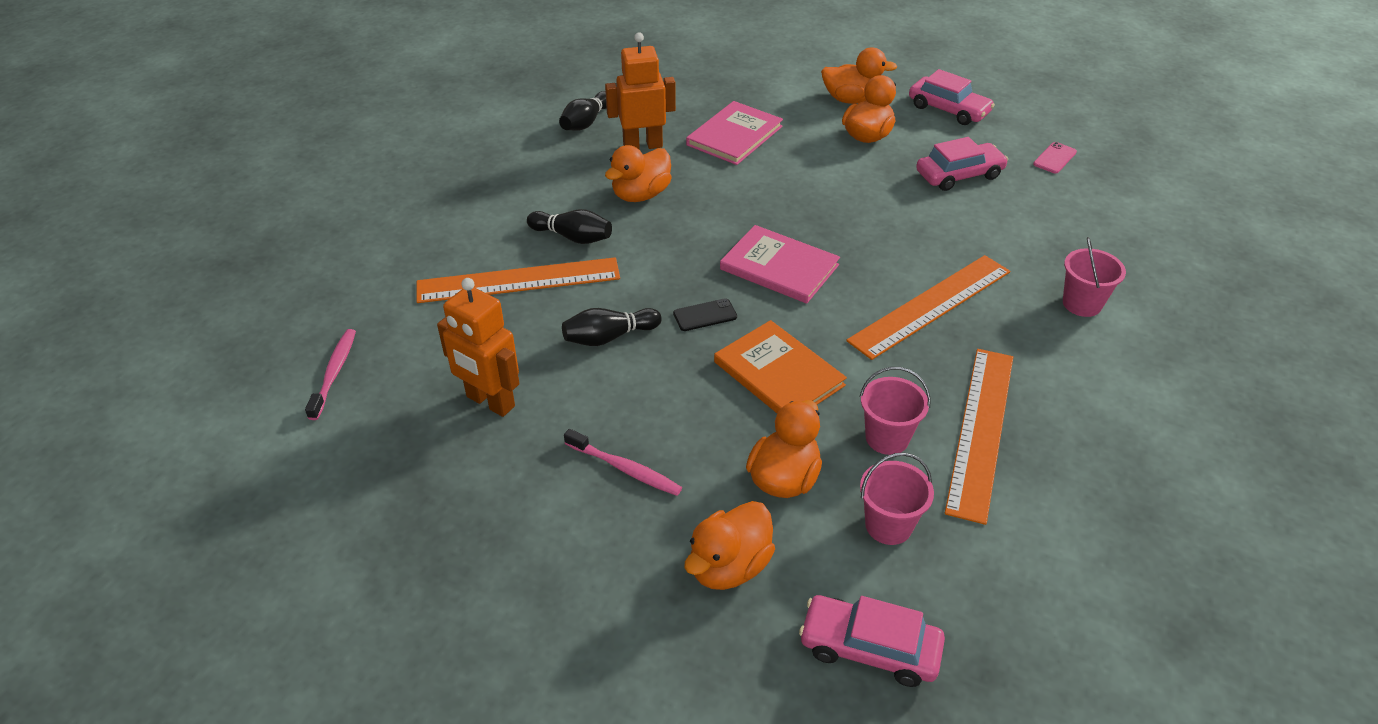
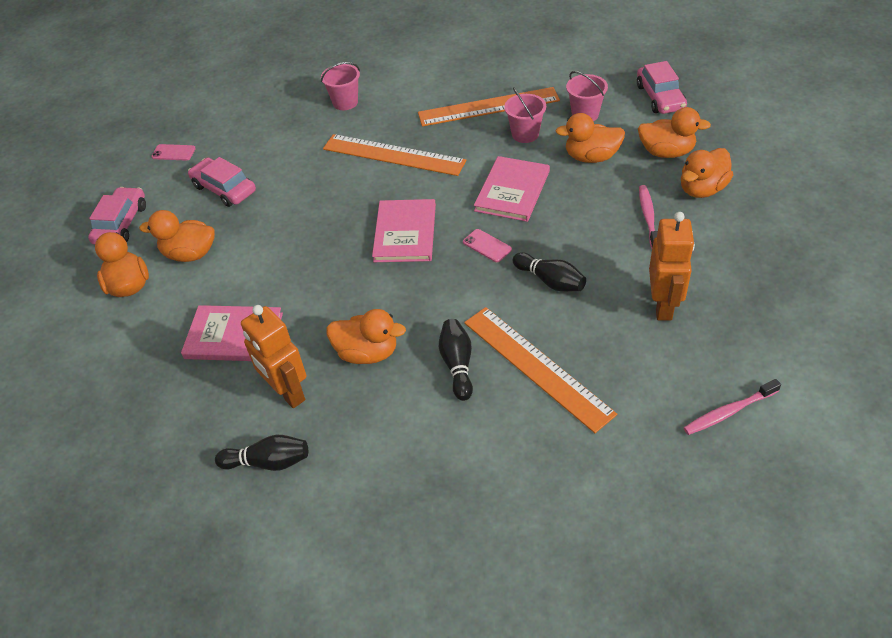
camera: 115 degrees left, 5 degrees up
black phone [673,298,737,331] -> pink phone [463,229,512,262]
orange book [714,320,847,413] -> pink book [474,156,550,222]
none -> orange duck [681,148,733,198]

